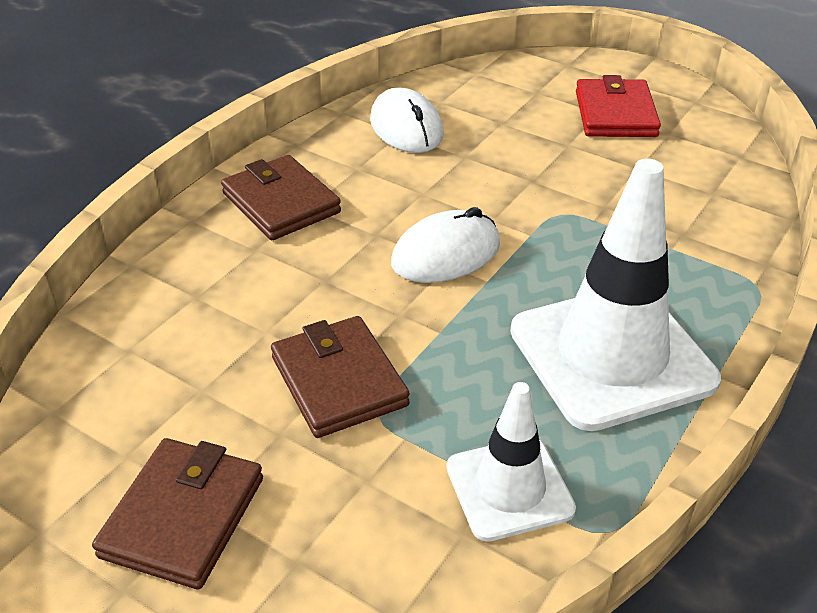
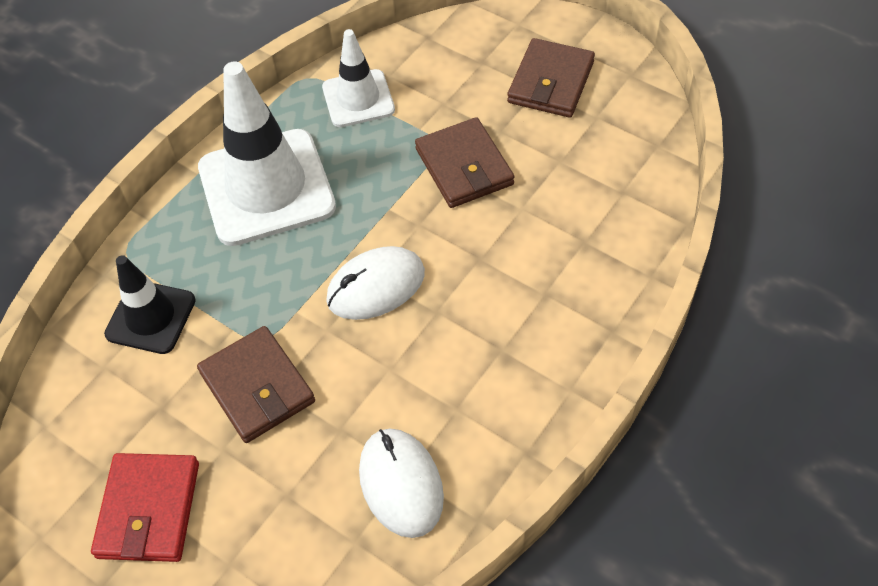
camera: 175 degrees left, 15 degrees up
brown wallet [221,155,341,240] -> brown wallet moved to [197,326,315,443]
none -> black traffic cone [104,255,196,354]

